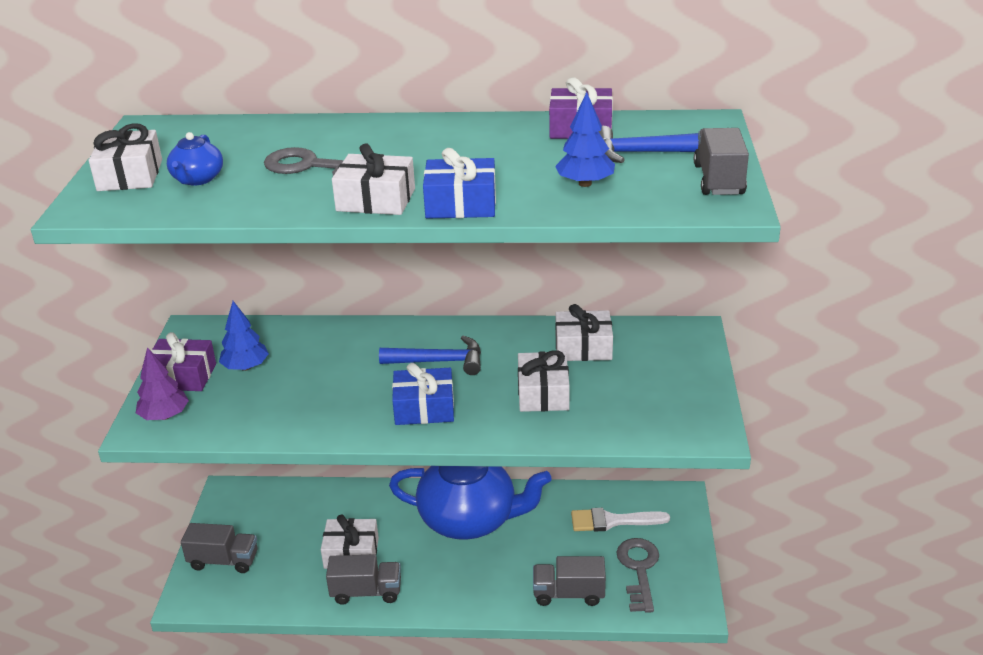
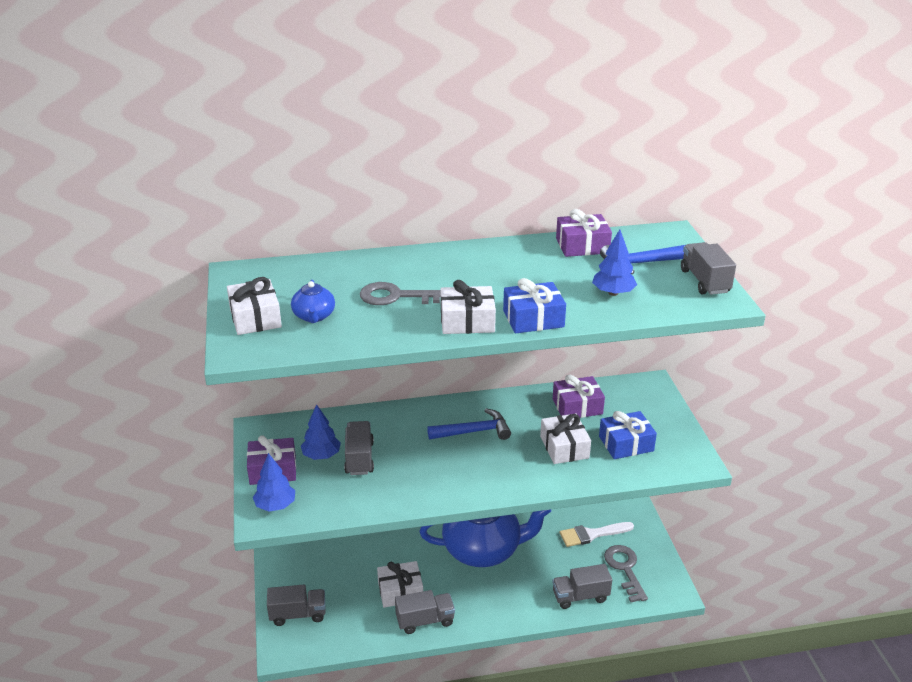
camera: 15 degrees left, 0 degrees up
purple tree [136,347,189,420] -> blue tree [253,453,295,511]
blue gift [392,363,454,425] -> blue gift moved to [599,411,657,459]
white gift [555,304,613,361] -> purple gift [553,375,605,418]
none -> grey truck [344,421,374,475]

